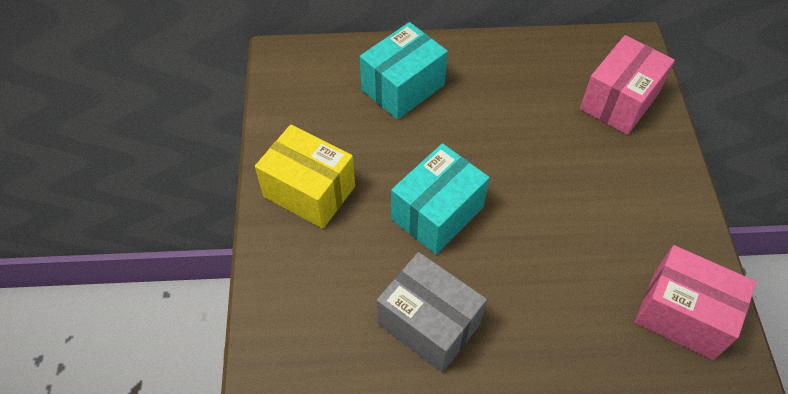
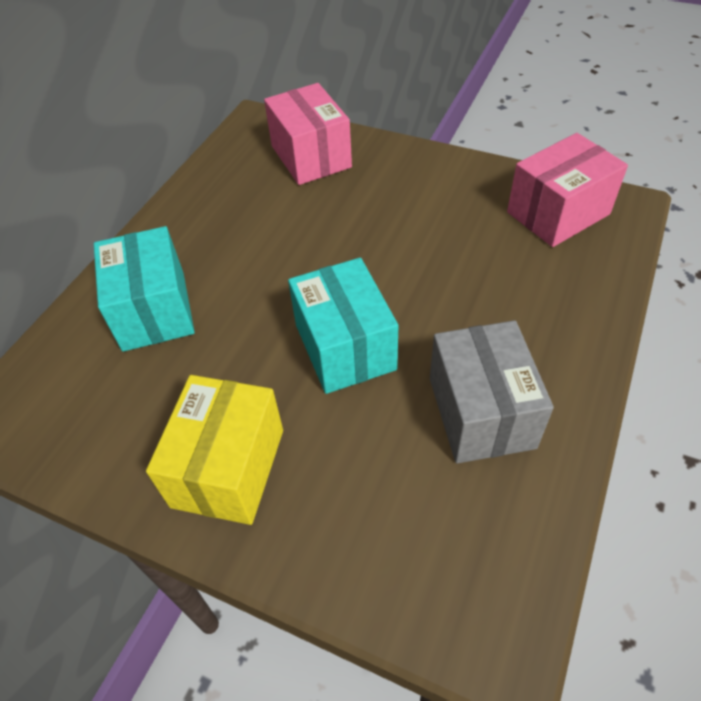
camera: 60 degrees left, 5 degrees down
yellow box [255,125,355,229] -> yellow box turned 45 degrees counterclockwise [146,375,283,525]
grey box [377,252,487,373] -> grey box turned 75 degrees counterclockwise [430,320,554,463]

